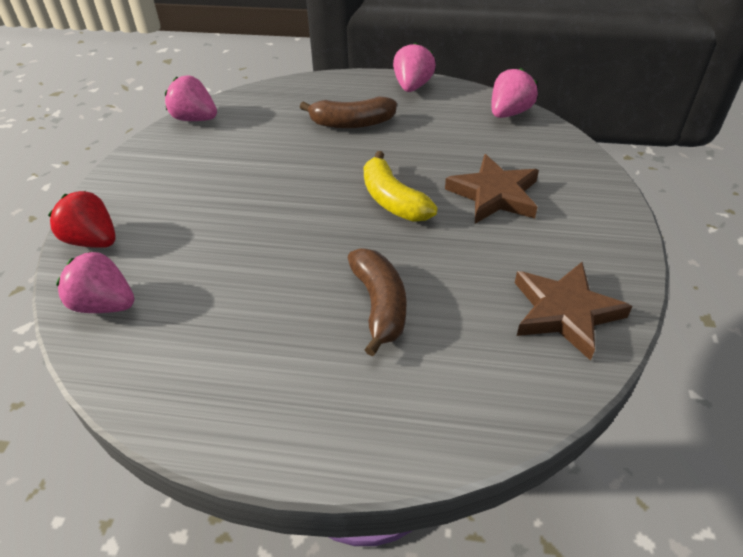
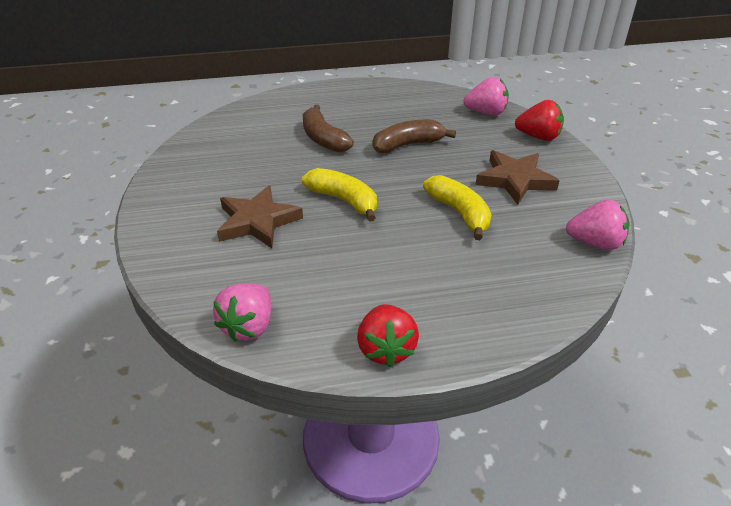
camera: 160 degrees right, 5 degrees down
brown banana [300,96,397,129] -> brown banana moved to [373,120,456,153]
pink strawberry [393,42,436,92] -> red strawberry [357,304,419,367]
brown star [515,262,632,361] -> brown star moved to [476,150,560,205]
none -> yellow banana [423,175,492,240]

